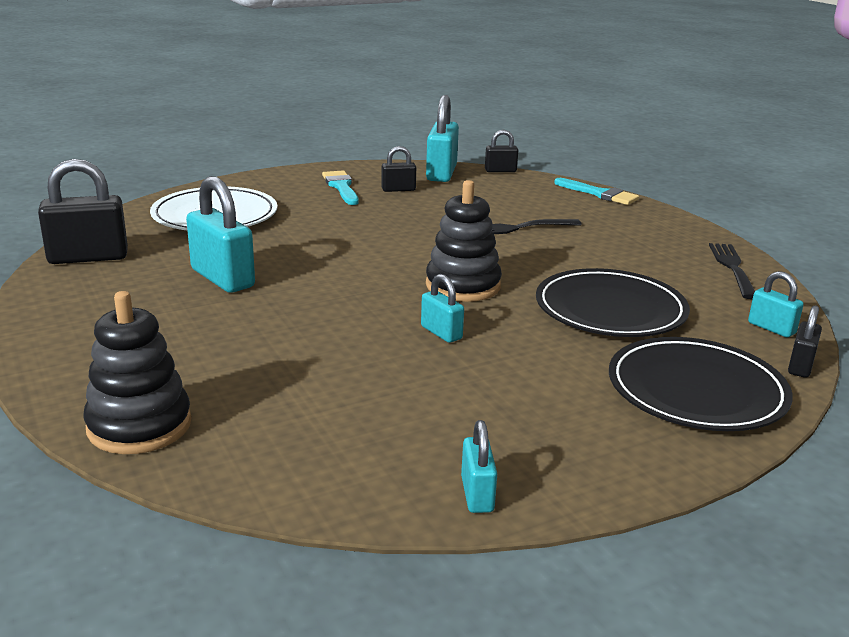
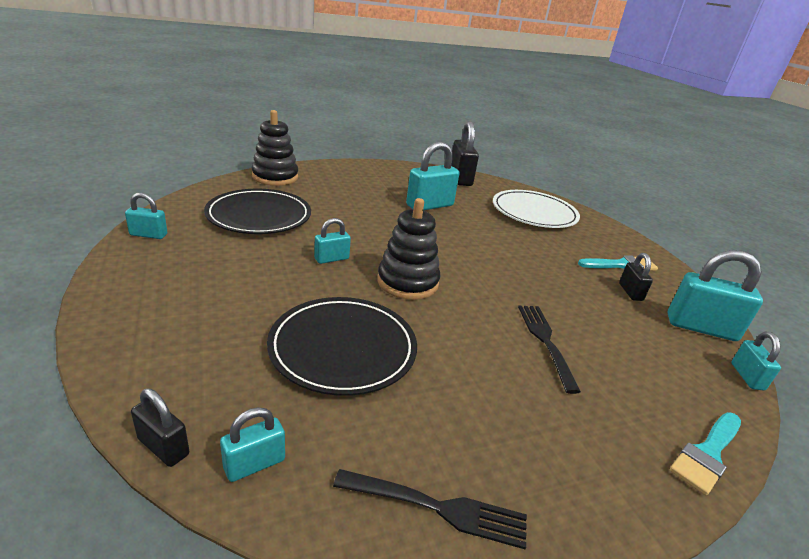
camera: 95 degrees right, 5 degrees up
black padlock [485,130,518,172] -> turquoise padlock [731,331,781,390]
black plate [609,337,793,431] -> black plate moved to [204,189,311,234]

